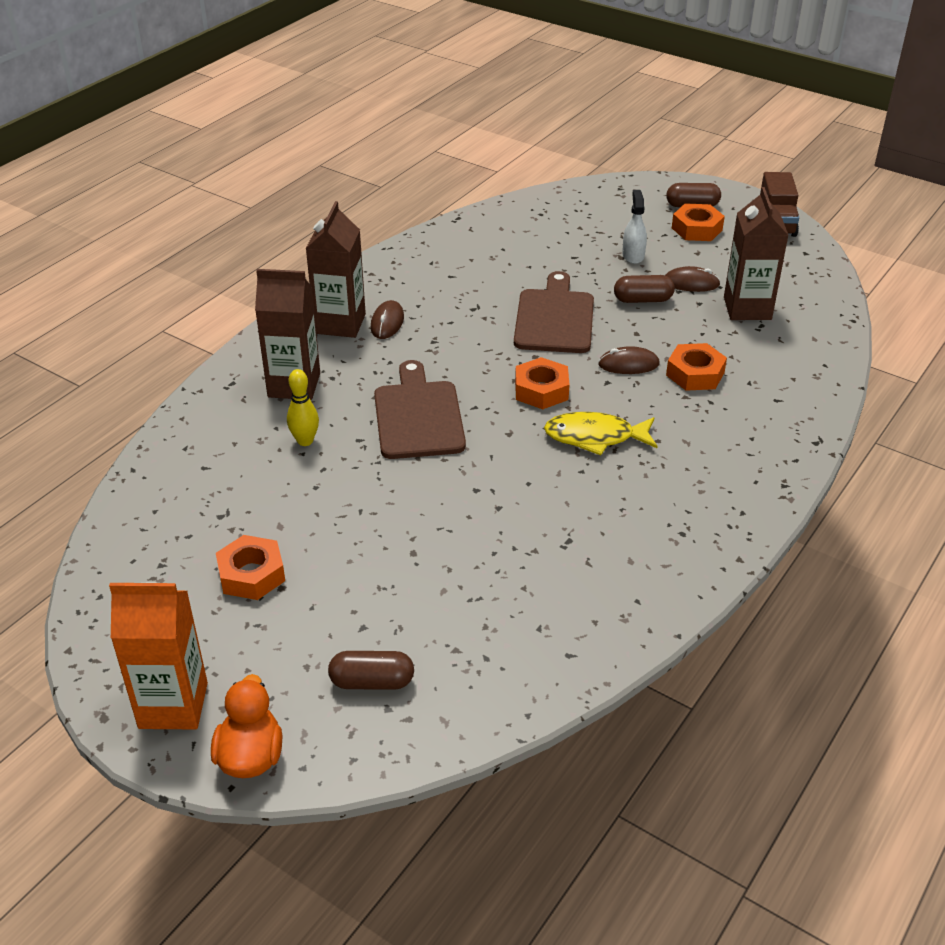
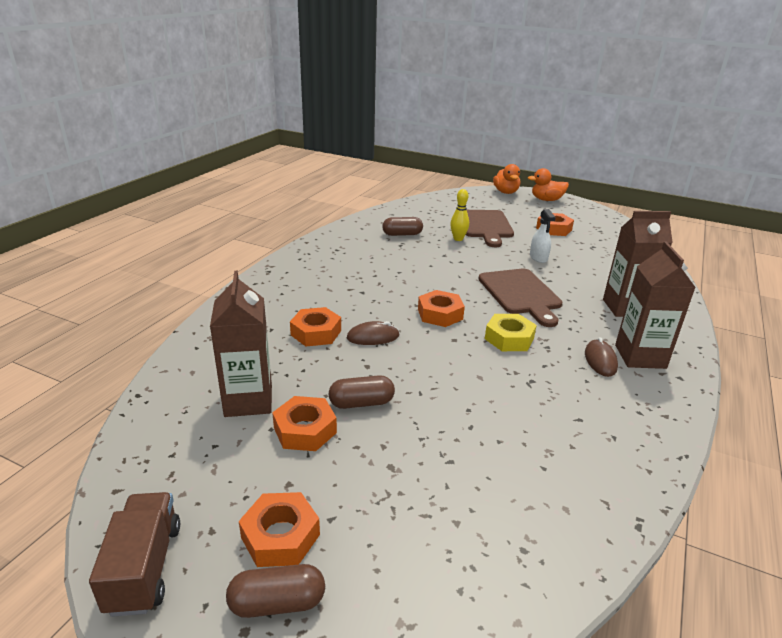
camera: 170 degrees right, 10 degrees down
orange carton [109,583,208,729] -> orange duck [528,168,569,201]
yellow bowling pin [287,369,319,446] -> yellow bowling pin moved to [450,189,469,241]
brown capsule [328,651,414,690] -> brown capsule moved to [382,217,423,236]
brown cutting board [514,271,594,353] -> brown cutting board moved to [466,210,514,247]
yellow fish [544,412,657,455] -> none
white spray bottle [622,190,647,264] -> white spray bottle moved to [530,209,556,263]
brown mouse [665,266,721,292] -> orange nut [272,396,337,451]
none -> yellow nut [485,314,537,351]

